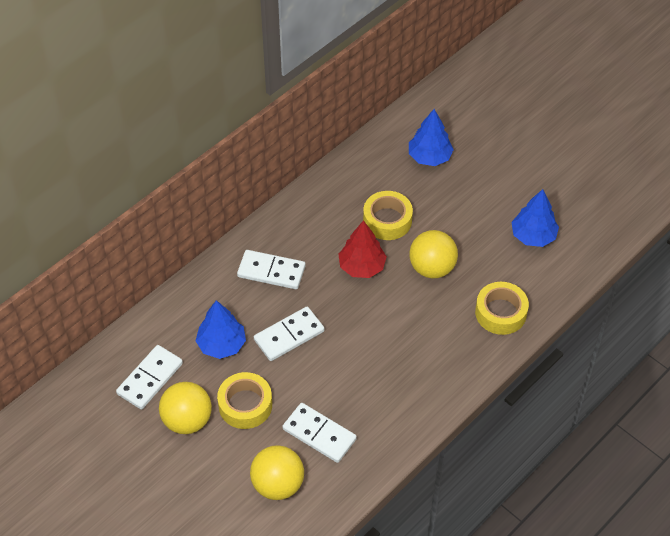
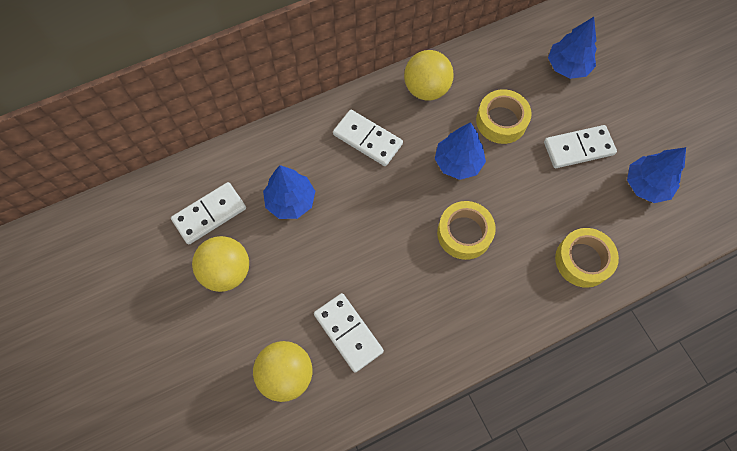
camera: 20 degrees right, 15 degrees up
yellow tape [217,372,272,429] -> yellow tape moved to [437,201,496,260]
white domino [254,307,325,361] -> white domino moved to [544,125,617,168]
red tree [338,220,387,278] -> blue tree [435,122,486,180]
yellow ball [409,230,458,279] -> yellow ball moved to [404,50,454,100]

